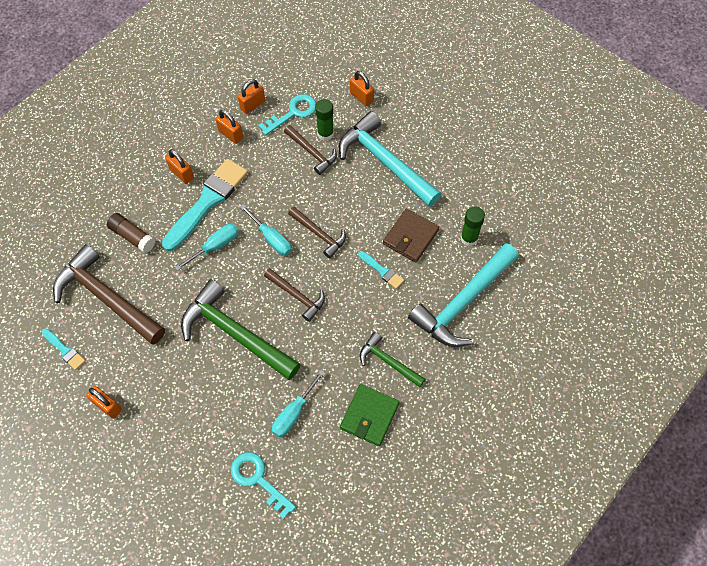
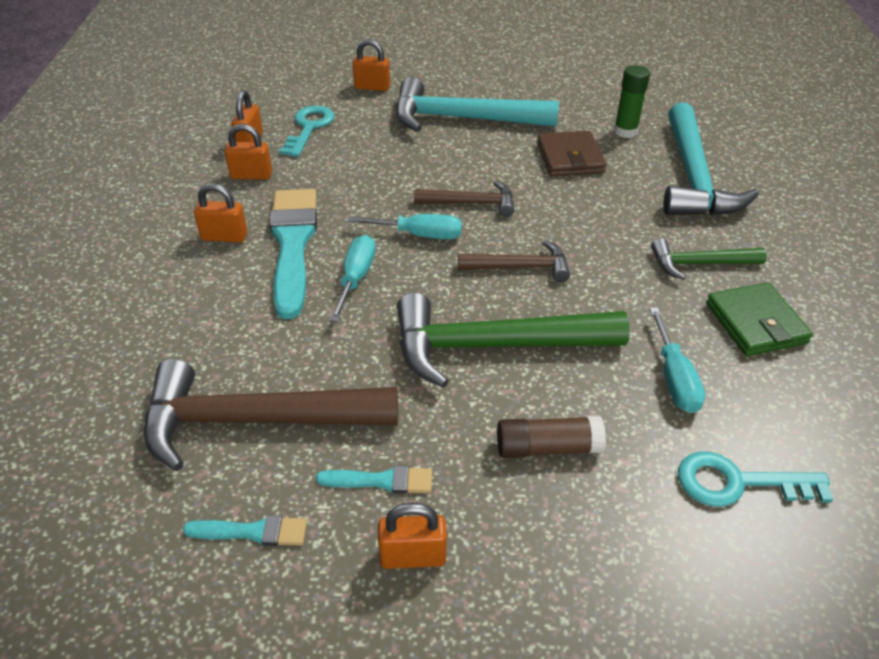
camera: 40 degrees left, 20 degrees down
brown glue stick [107,213,155,253] -> brown glue stick moved to [497,416,606,458]
brown hammer [284,125,337,175] -> none
green glue stick [315,99,334,141] -> none
turquoise brush [358,251,404,289] -> turquoise brush moved to [316,466,432,494]

